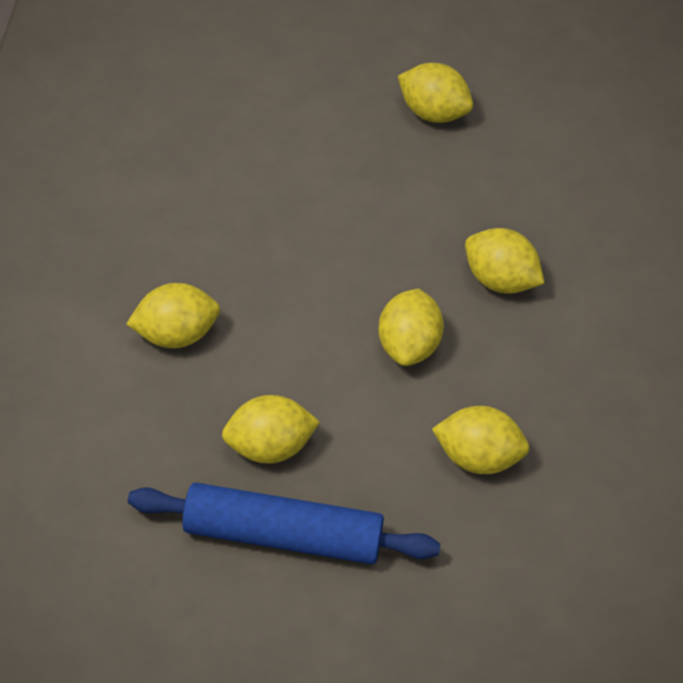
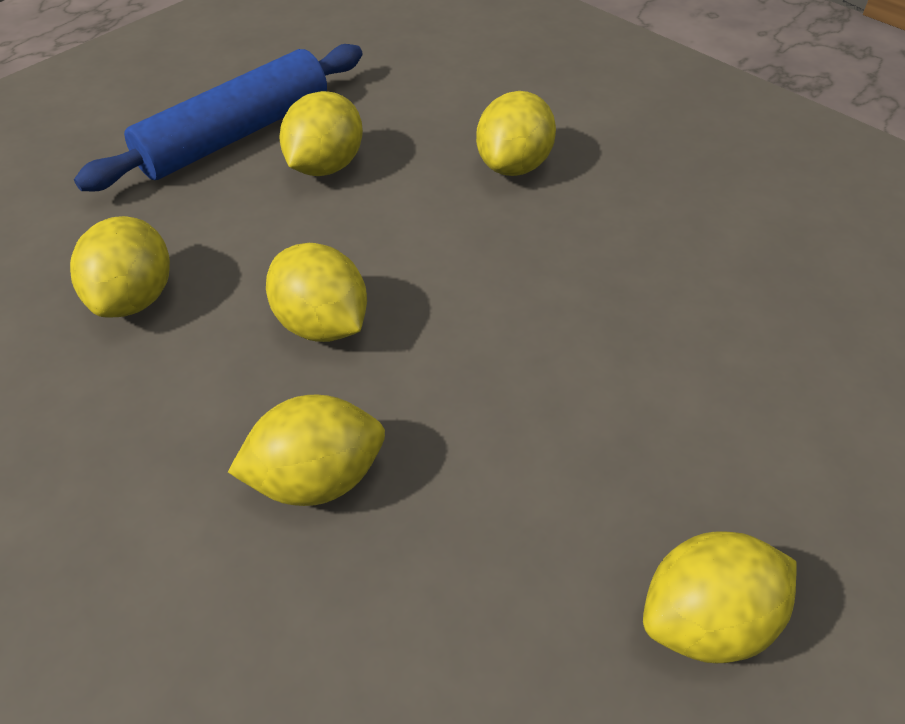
camera: 130 degrees right, 5 degrees down
yellow lemon [432,406,529,474] -> yellow lemon turned 45 degrees counterclockwise [70,216,170,317]

